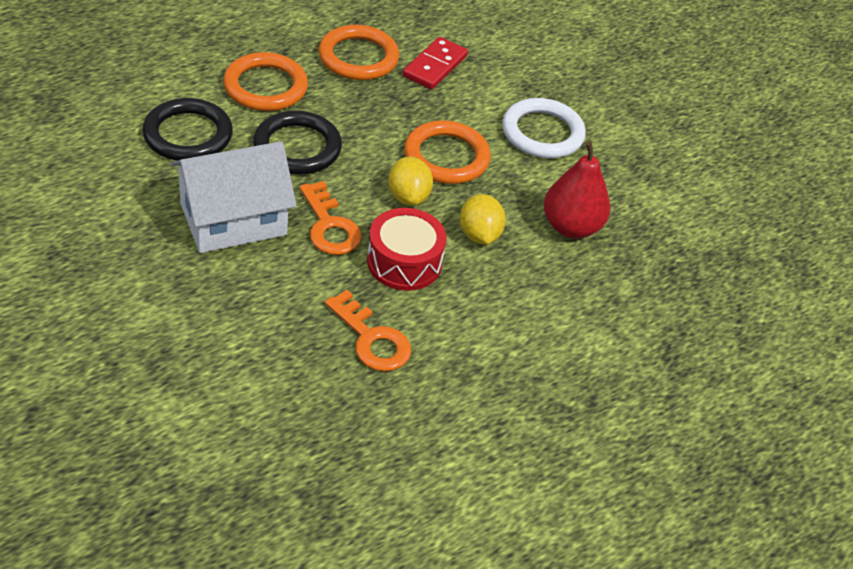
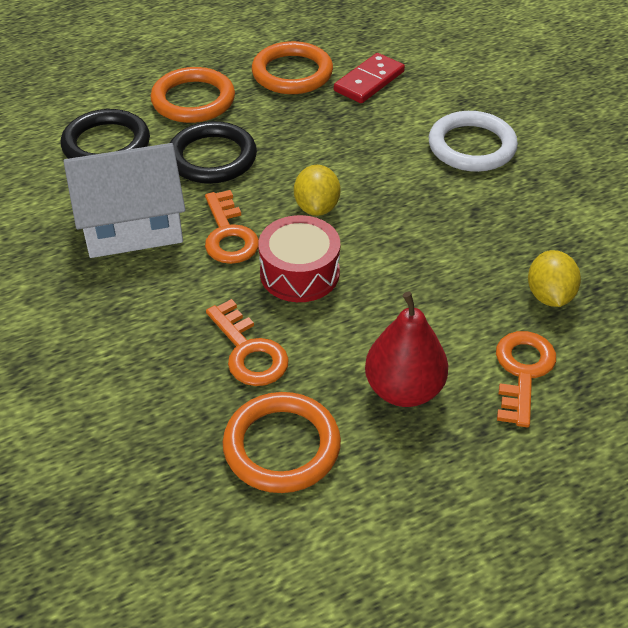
camera: 15 degrees right, 0 degrees up
orange ring [404,120,491,184] -> orange ring moved to [223,392,341,493]
yellow lemon [460,194,506,244] -> yellow lemon moved to [528,250,581,307]
red pear [544,141,611,239] -> red pear moved to [365,292,448,407]
none -> orange key [496,331,556,427]

